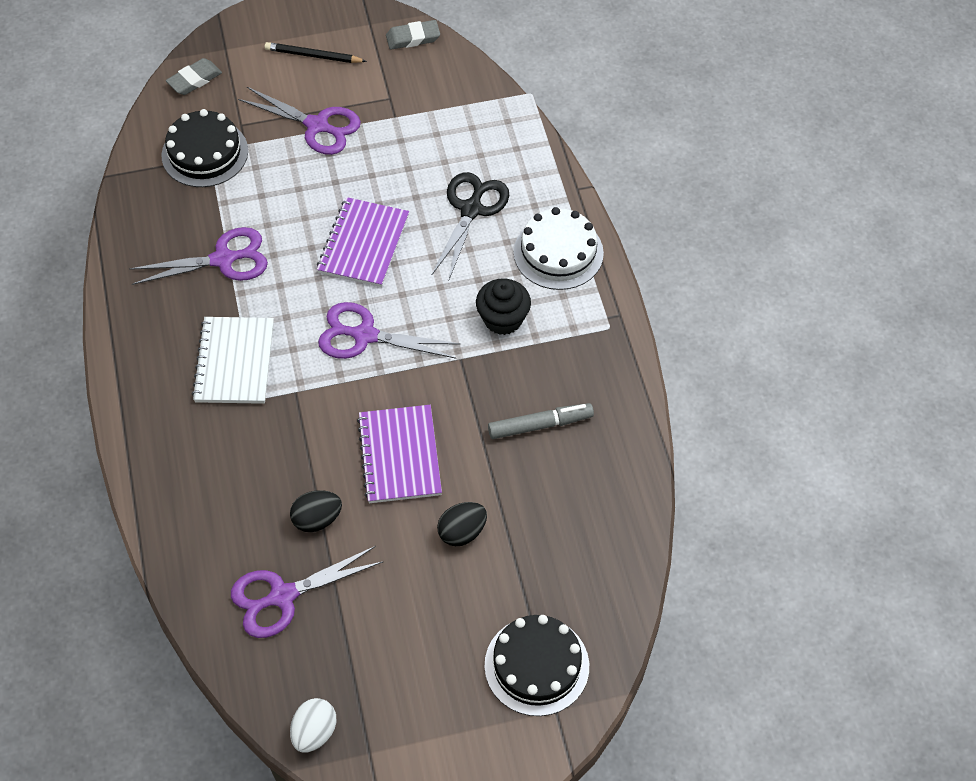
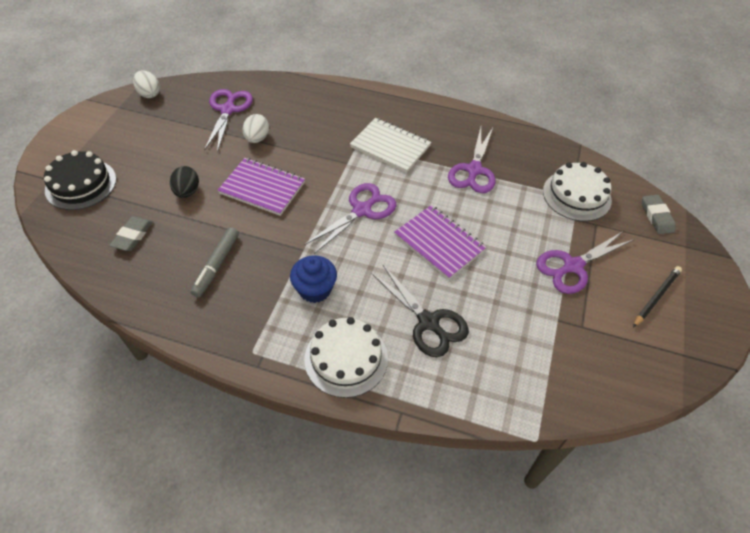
camera: 120 degrees right, 5 degrees down
black cake [161,109,248,187] -> white cake [543,162,612,221]
black egg [290,490,342,532] -> white egg [243,114,269,143]
grey eraser [386,20,440,50] -> grey eraser moved to [109,216,153,251]
black cupcake [476,279,531,335] -> blue cupcake [290,255,337,303]

